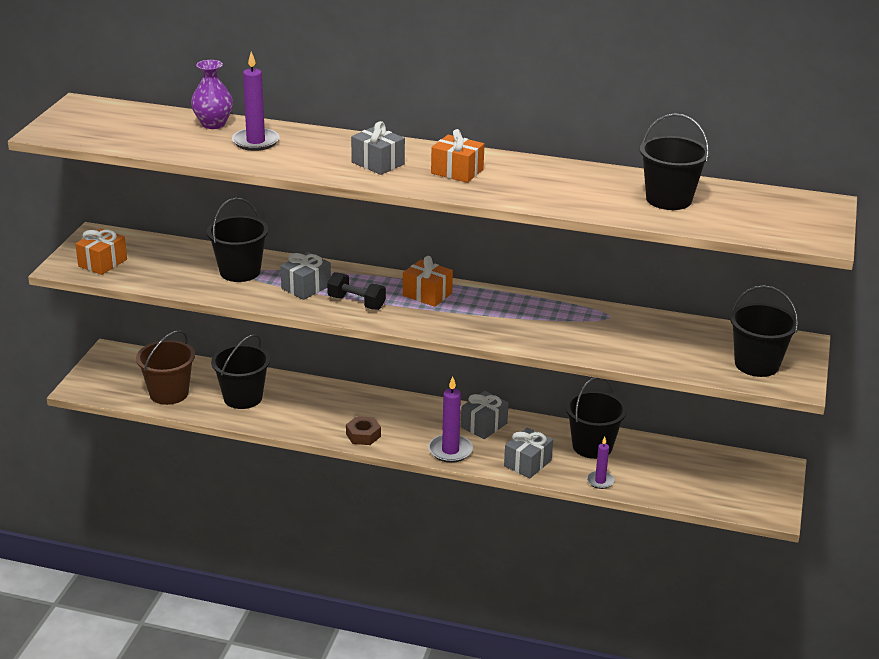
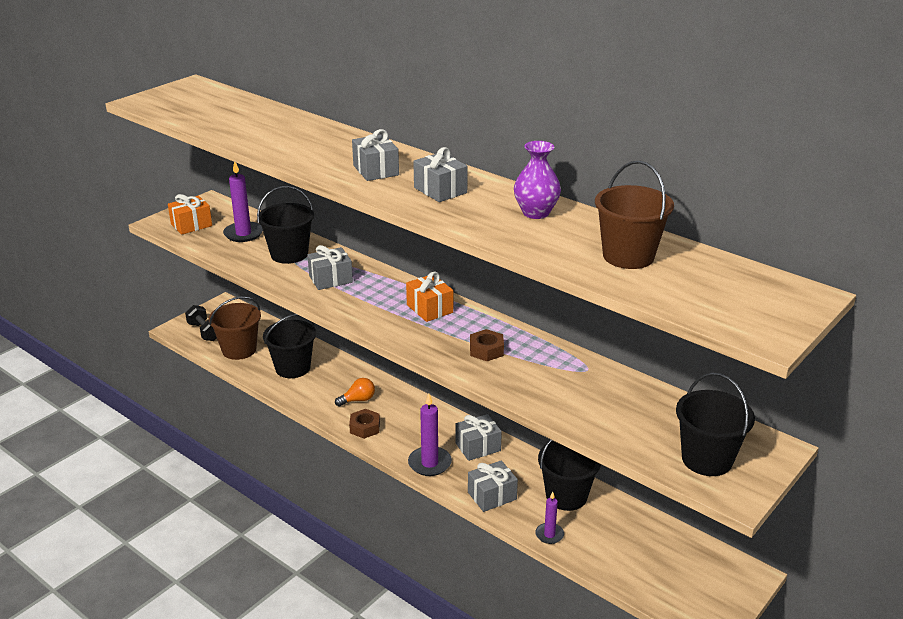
camera: 25 degrees right, 0 degrees up
purple vase [191,60,233,129] -> purple vase moved to [514,141,561,219]
purple candle [232,52,280,151] -> purple candle moved to [223,162,263,242]
black dumbbell [327,272,386,310] -> black dumbbell moved to [185,305,217,341]
orange gift [431,129,484,183] -> grey gift [413,147,468,202]
black bucket [640,113,710,210] -> brown bucket [595,161,674,269]
none -> orange light bulb [335,378,375,406]
none -> brown nut [470,329,504,361]

